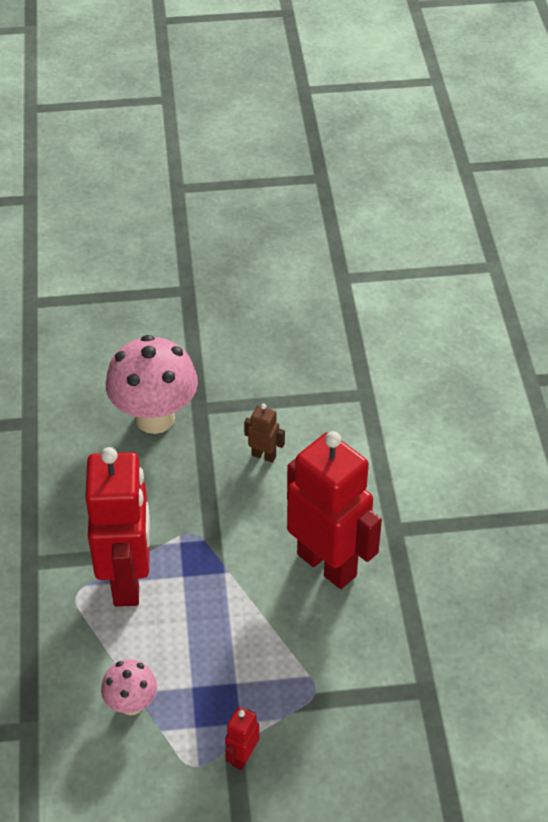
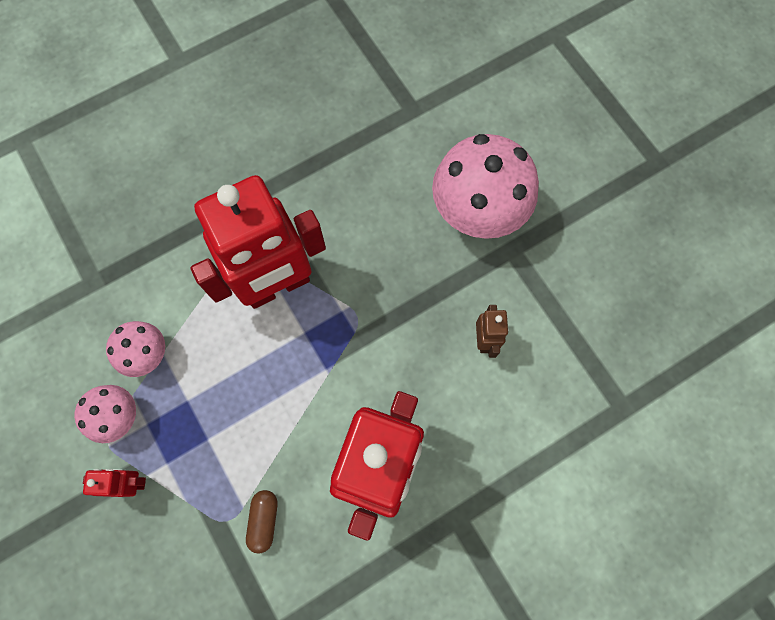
camera: 65 degrees right, 25 degrees up
none -> pink mushroom [74,385,136,443]
none -> brown capsule [246,490,278,553]

